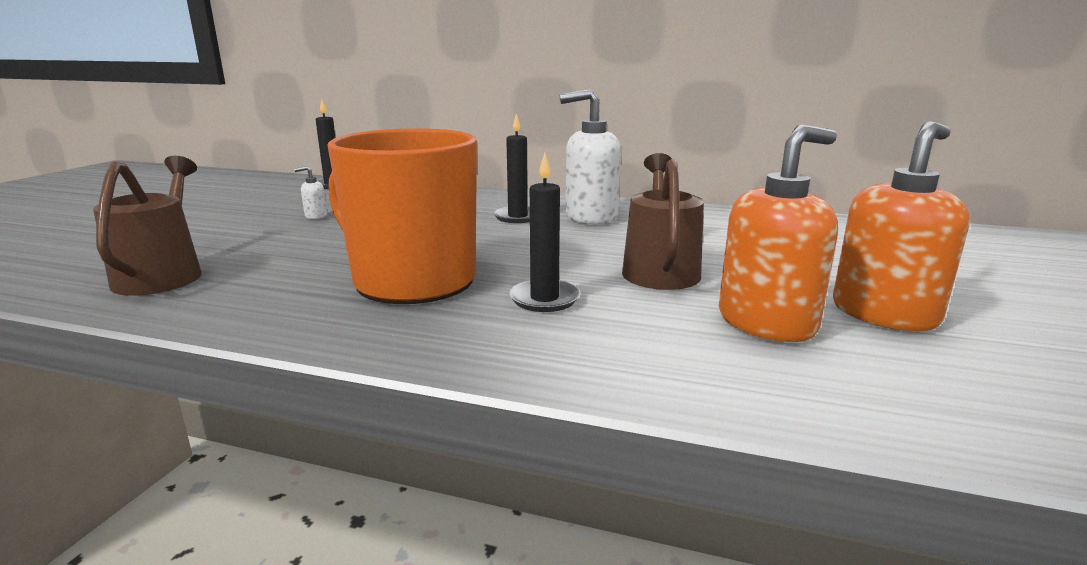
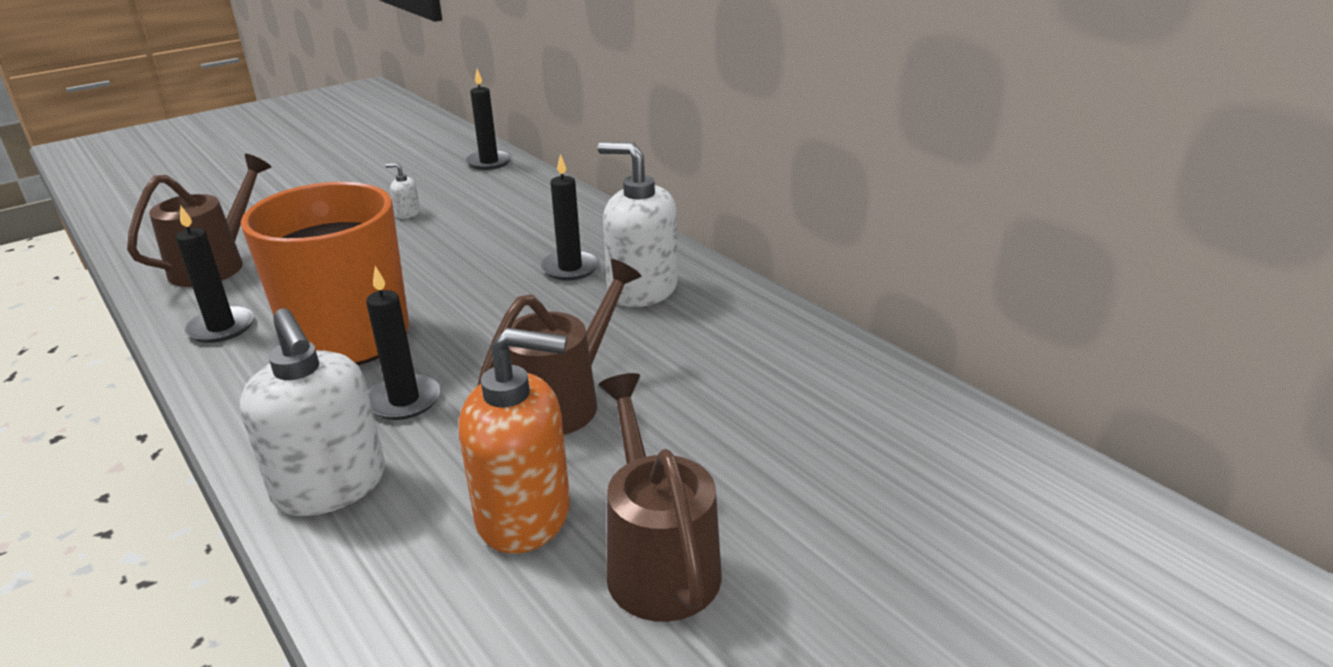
camera: 35 degrees right, 10 degrees up
orange soap dispenser [833,121,970,331] -> brown watering can [598,373,722,622]
none -> black candle [176,205,254,343]
none -> white soap dispenser [240,308,385,516]

